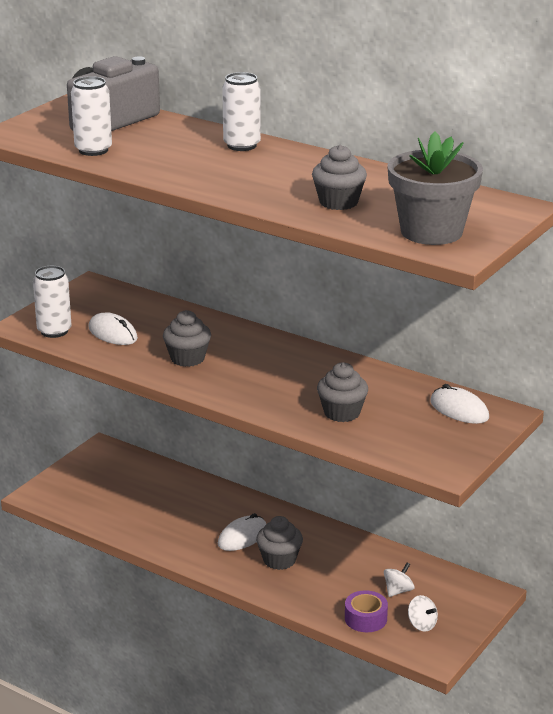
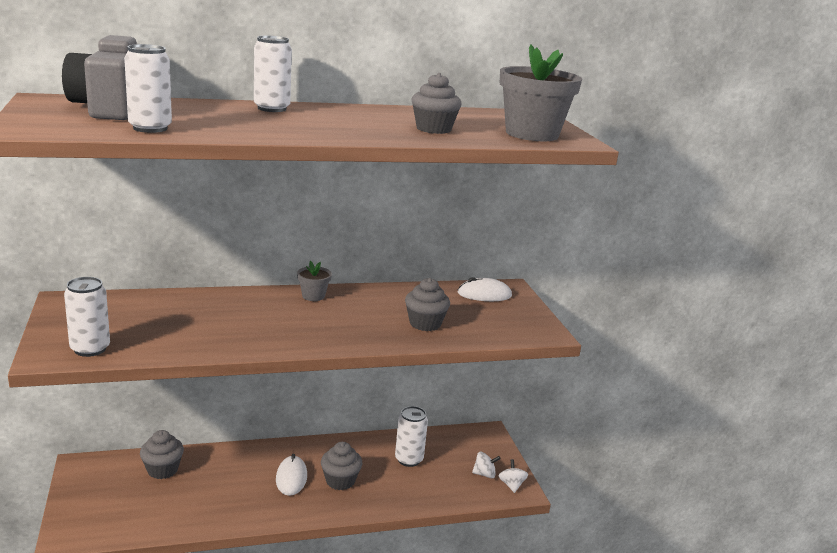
camera: 50 degrees left, 5 degrees down
white mouse [88,312,138,345] -> none
grey cupcake [163,310,211,367] -> grey cupcake moved to [140,430,184,479]
purple tape [345,590,388,632] -> none
white spinning top [384,563,415,597] -> white spinning top moved to [499,459,528,493]
none -> grey flower pot [297,261,332,301]
none -> white can [395,406,428,467]

